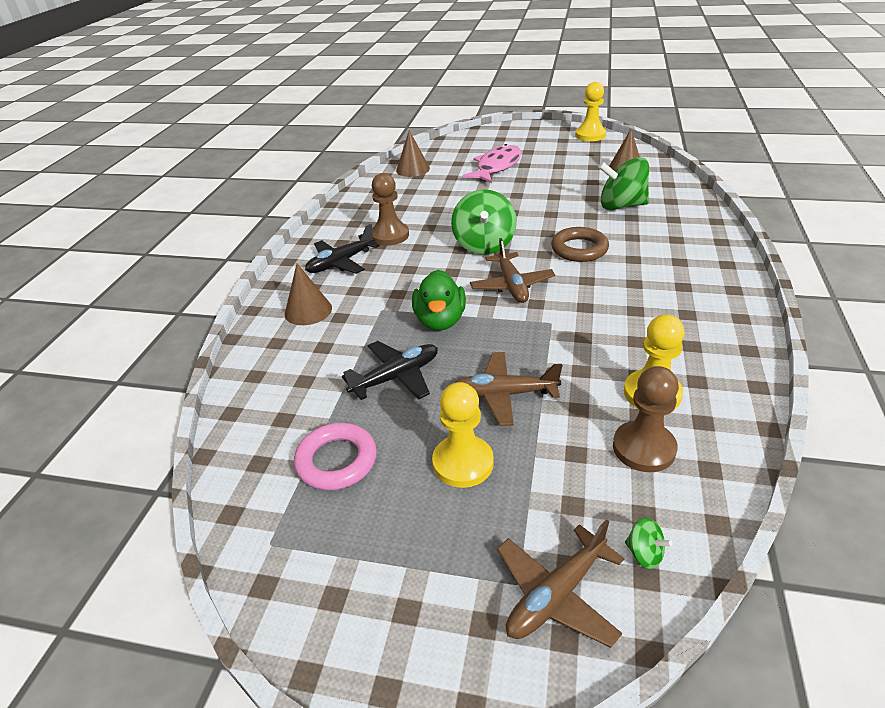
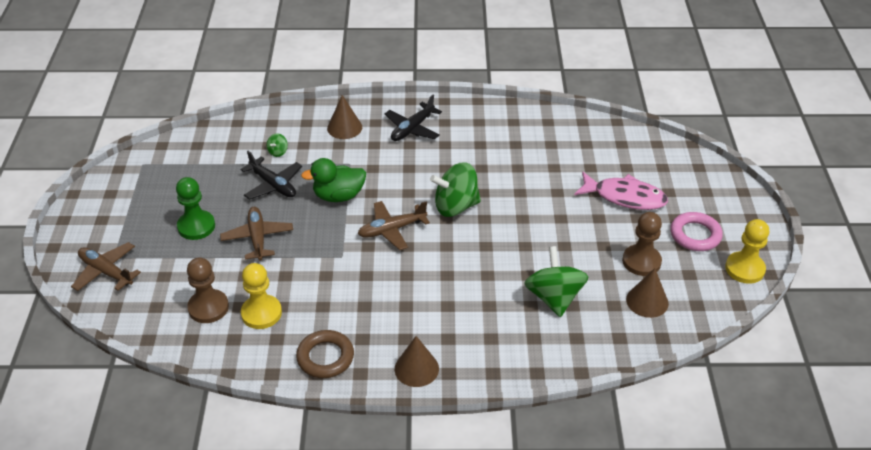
camera: 75 degrees right, 5 degrees up
pink ring [294,423,377,490] -> pink ring moved to [670,212,723,251]
black plane [305,224,380,274] -> black plane turned 90 degrees counterclockwise [385,95,442,141]
brown pawn [372,173,409,246] -> brown pawn moved to [622,212,662,276]
brown cone [396,130,430,177] -> brown cone moved to [395,336,439,387]
yellow pawn [432,382,494,488] -> green pawn [176,177,215,240]
brown ring [551,227,609,262] -> brown ring moved to [296,330,354,378]
green spinning top [625,517,673,569] -> green spinning top moved to [267,133,288,157]

